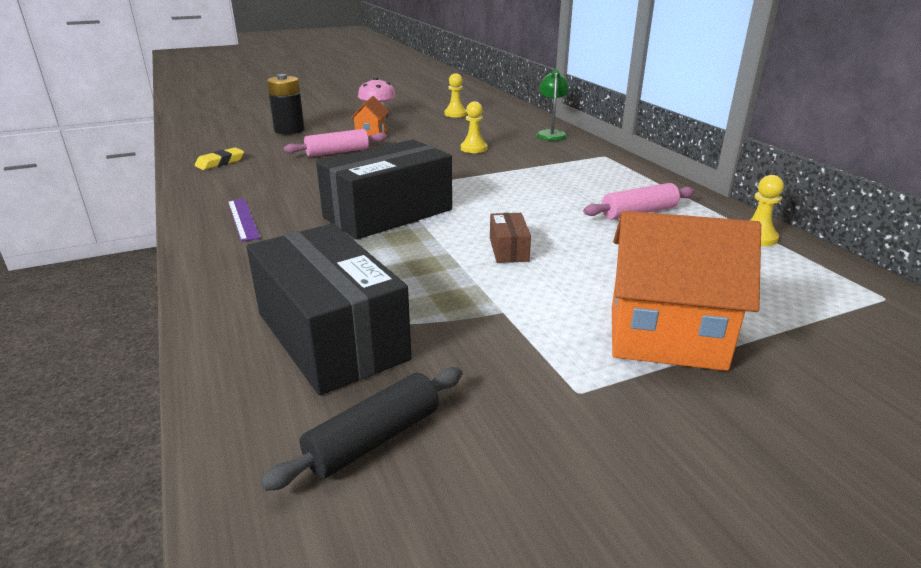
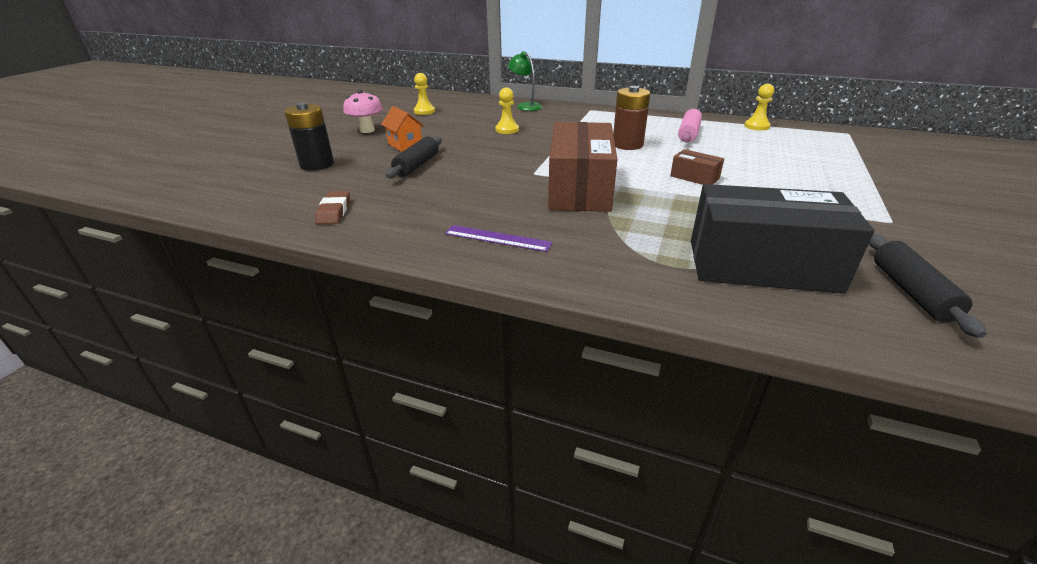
camera: 45 degrees left, 5 degrees up
yellow eraser [195,147,244,170] -> brown eraser [315,191,350,224]
pink rolling pin [284,129,387,157] -> black rolling pin [386,136,442,179]
black box [316,140,452,239] -> brown box [548,122,617,212]
orange house [612,211,761,371] -> none
none -> brown battery [613,86,650,150]

